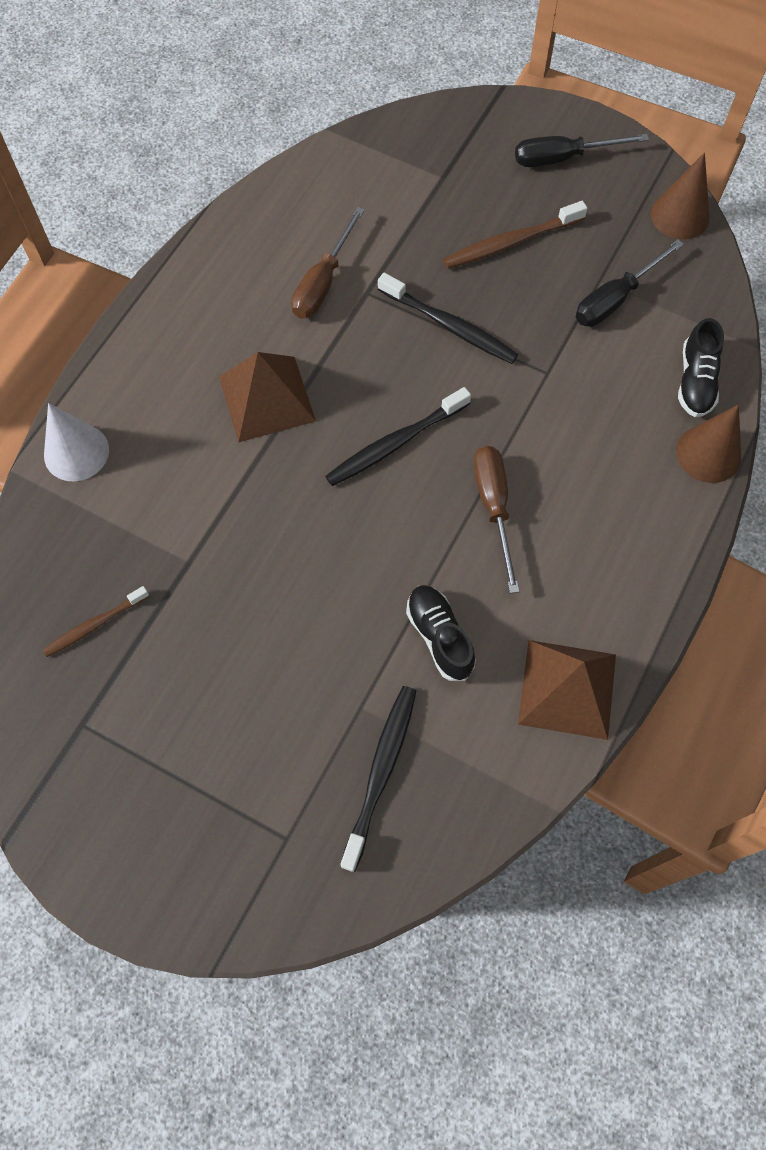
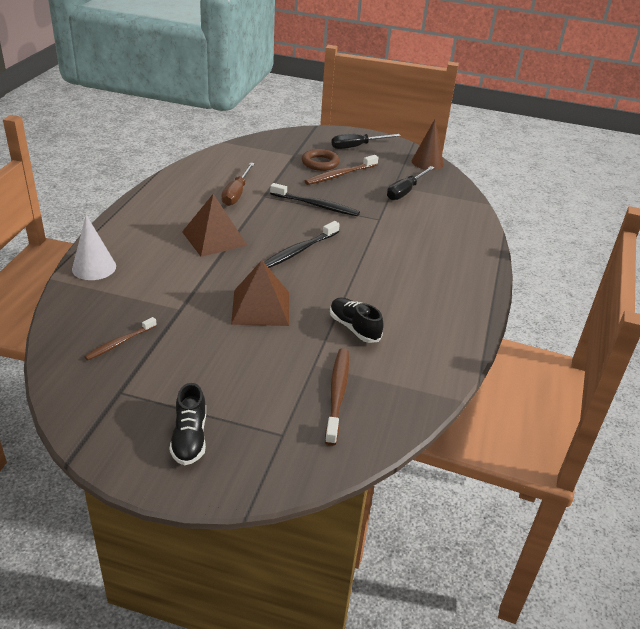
camera: 15 degrees left, 30 degrees down
black toothbrush [340,686,416,872] -> brown toothbrush [325,348,349,446]
brown screwdriver [474,446,520,593] -> none
brown pyramid [518,640,616,740] -> brown pyramid moved to [231,260,289,326]
brown cone [676,405,741,483] -> none
black shoe [678,318,724,417] -> black shoe moved to [169,383,206,465]
none -> brown ring [302,149,340,171]

